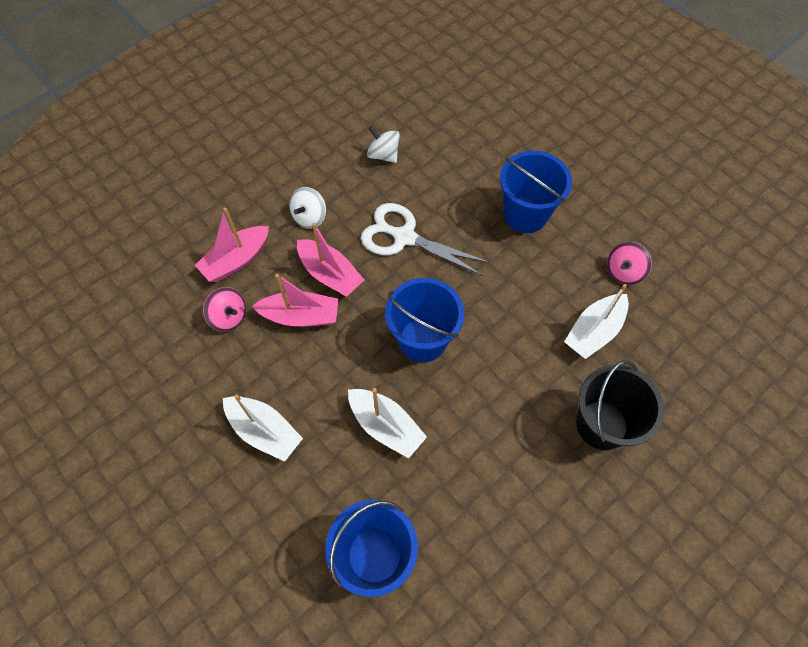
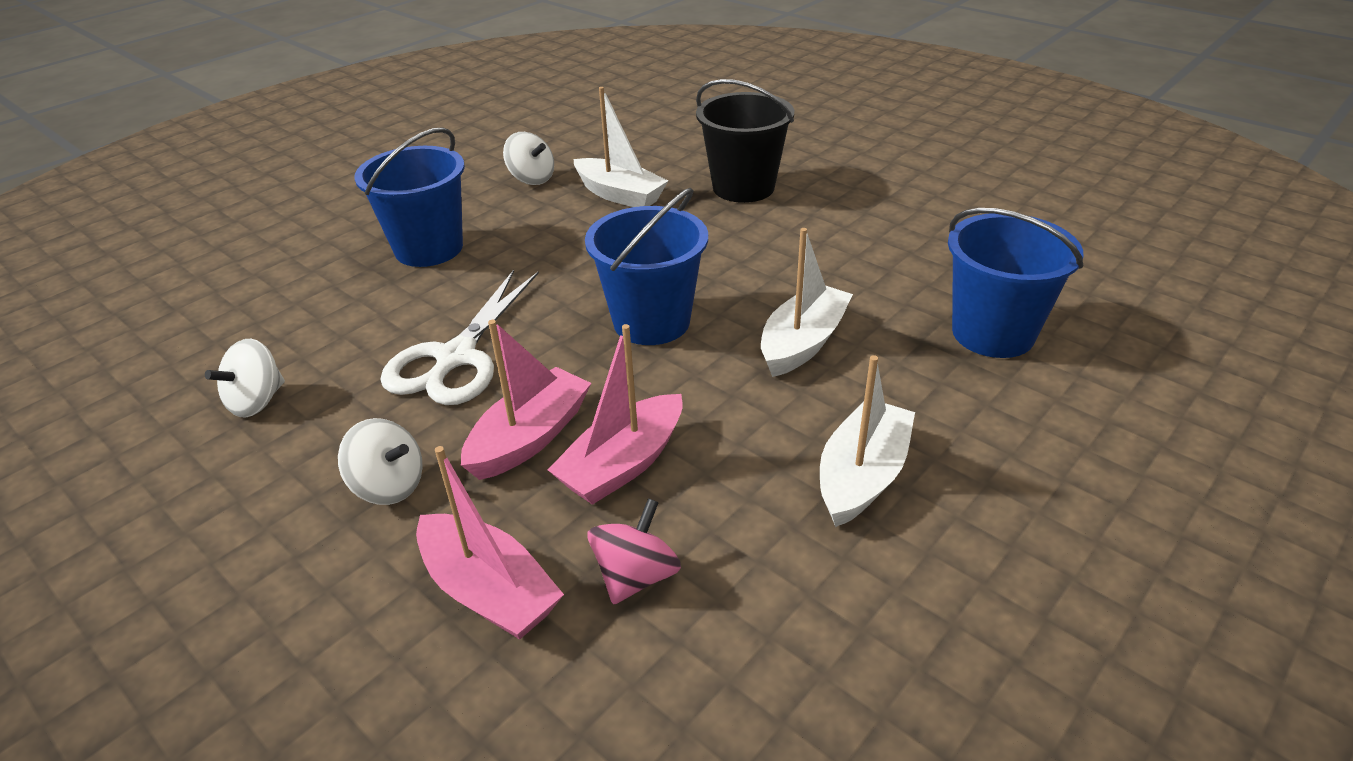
camera: 95 degrees left, 25 degrees down
pink boat [252,274,338,327] -> pink boat turned 135 degrees counterclockwise [547,324,683,505]
pink spinning top [607,242,652,285] -> white spinning top [503,132,554,185]

